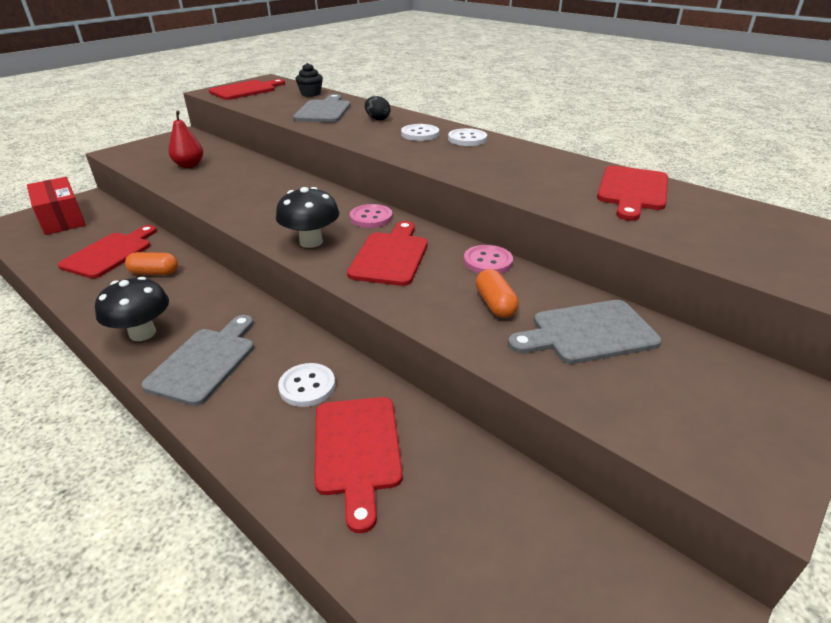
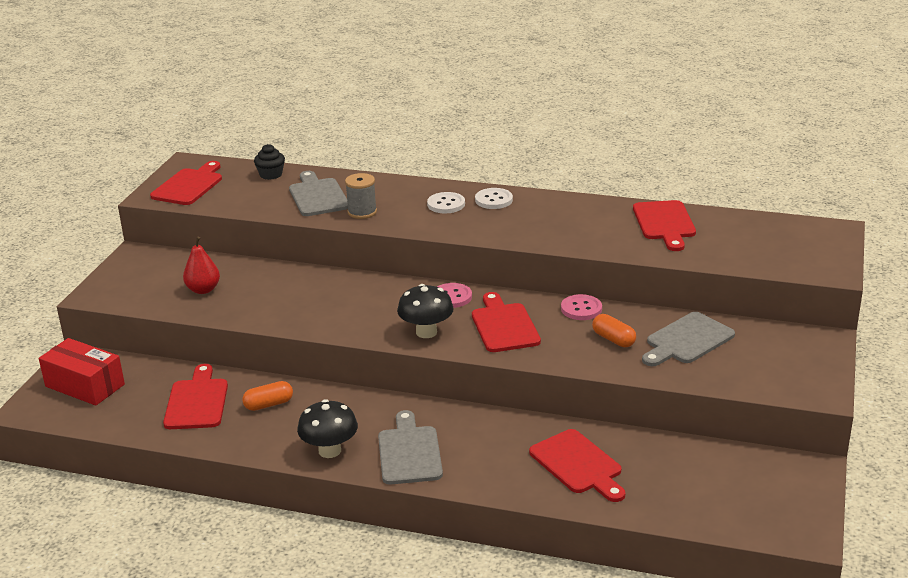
camera: 25 degrees left, 5 degrees down
white button [278,363,335,407] -> none
black egg [365,96,390,120] -> none
none -> grey spool [345,173,377,219]

